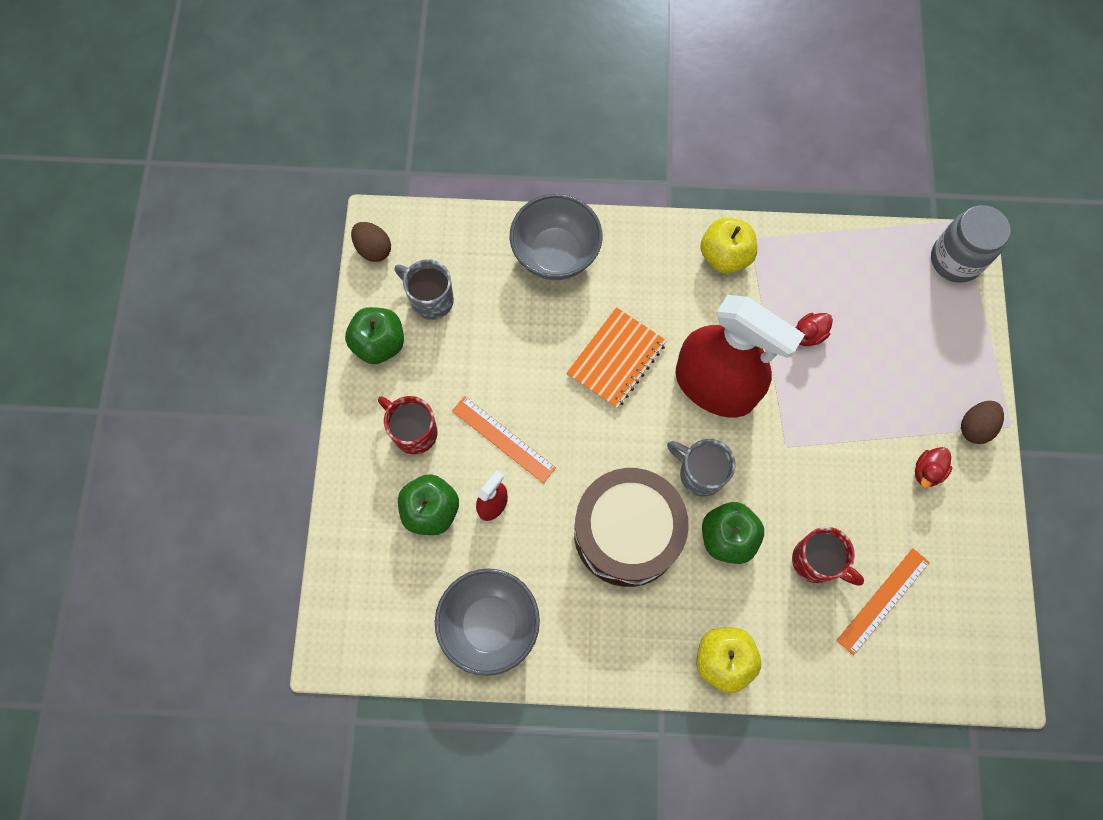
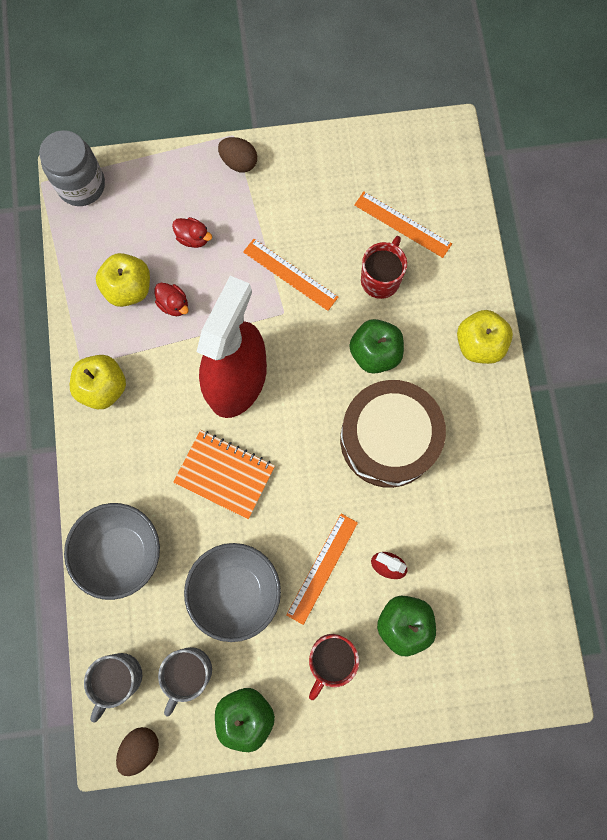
camera: 100 degrees left, 5 degrees up
grey bowl [435,569,540,676] -> grey bowl moved to [184,543,281,642]
grey mug [667,439,735,497] -> grey mug moved to [84,653,142,723]
red duck [915,447,952,488] -> red duck moved to [172,217,212,248]
none -> yellow apple [96,253,150,307]
none -> orange ruler [243,239,338,311]

